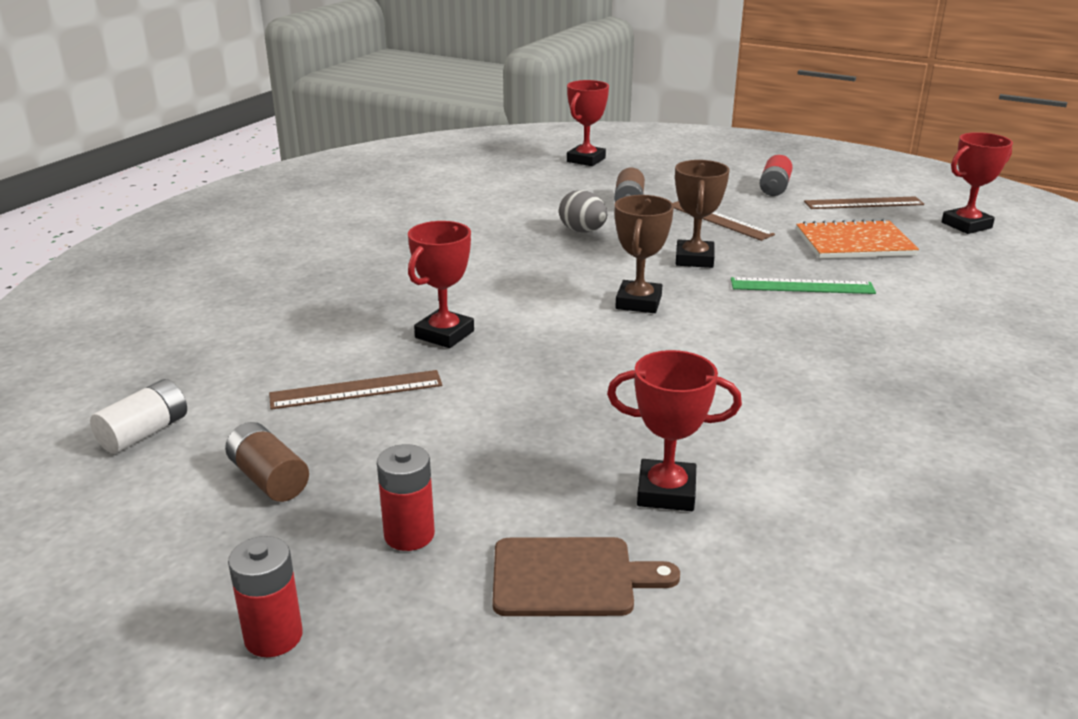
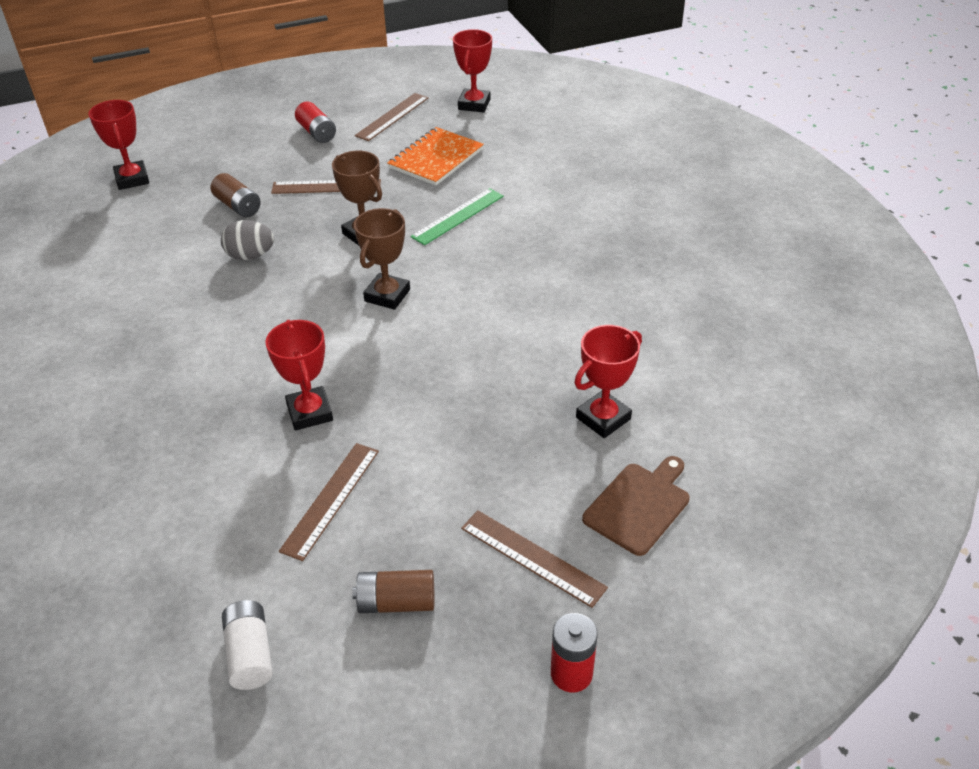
camera: 50 degrees left, 15 degrees up
red battery [377,444,435,551] -> brown ruler [461,510,608,608]
brown trophy [615,195,674,313] -> brown trophy turned 60 degrees clockwise [354,208,410,310]

